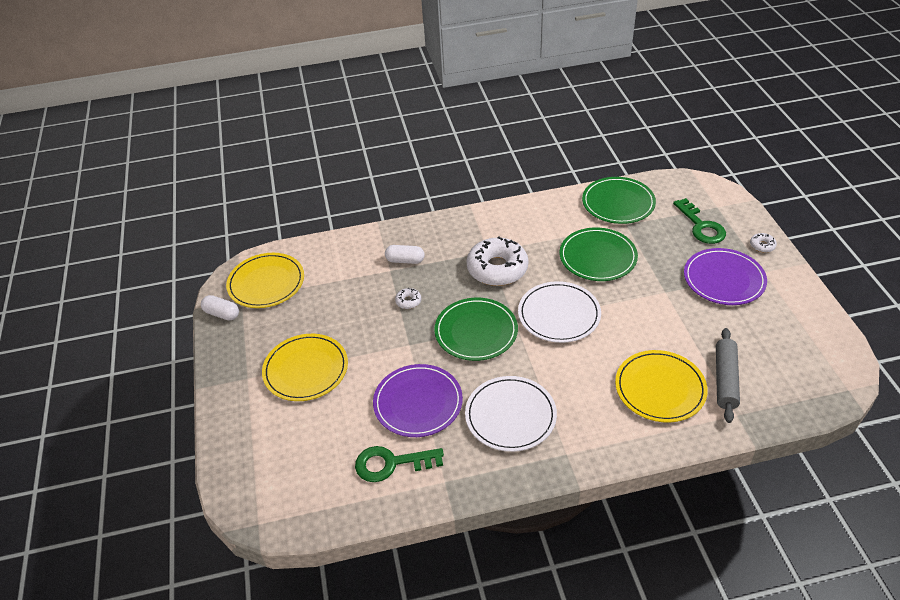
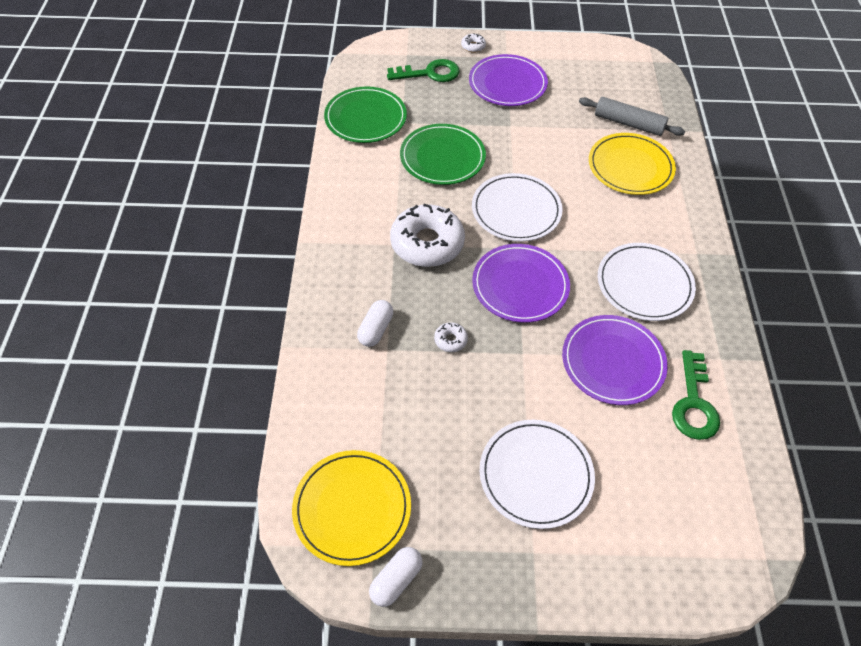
camera: 80 degrees left, 10 degrees up
yellow plate [262,334,348,401] -> white plate [480,420,595,529]
green plate [434,298,518,361] -> purple plate [472,244,570,323]

